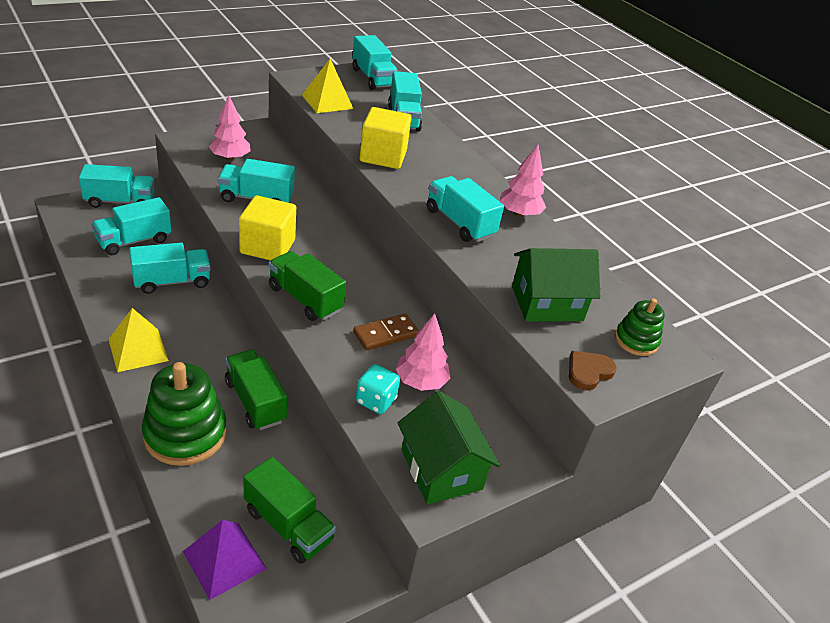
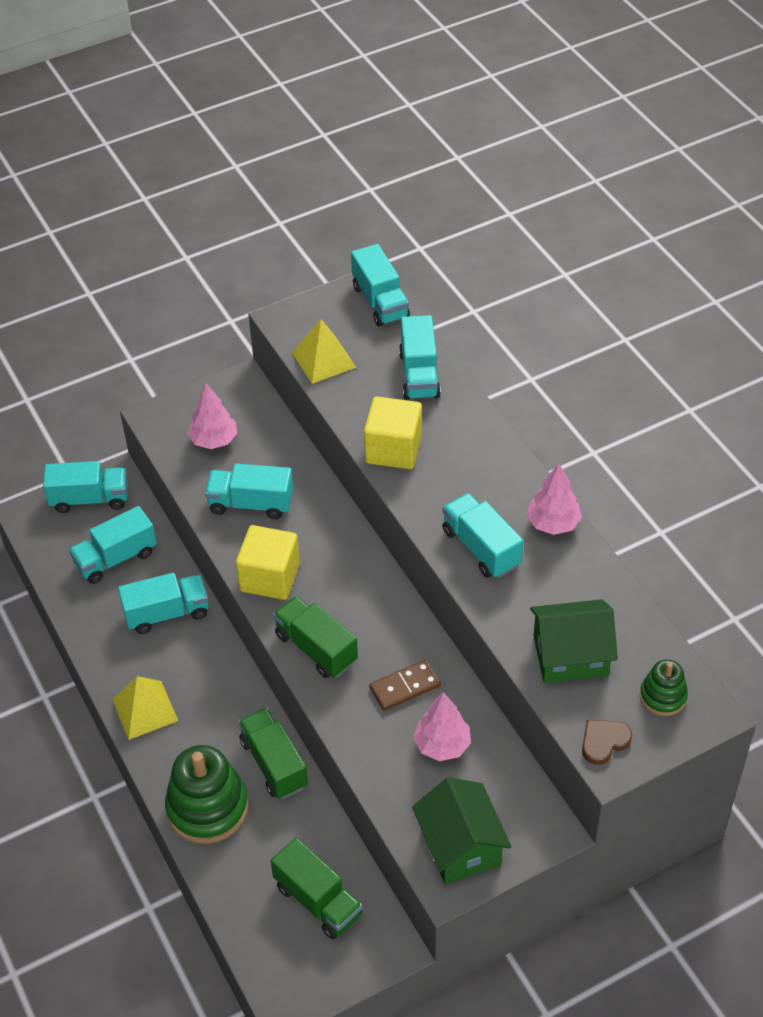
camera: 10 degrees right, 10 degrees up
purple pyramid [183,520,267,600] -> none
turquoise dice [356,364,400,414] -> none

